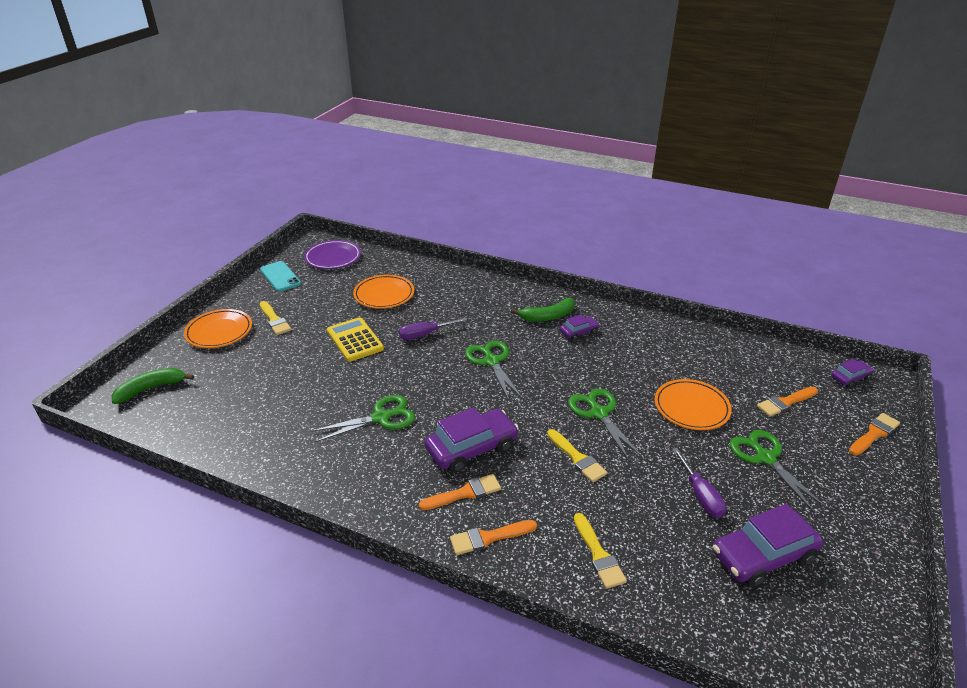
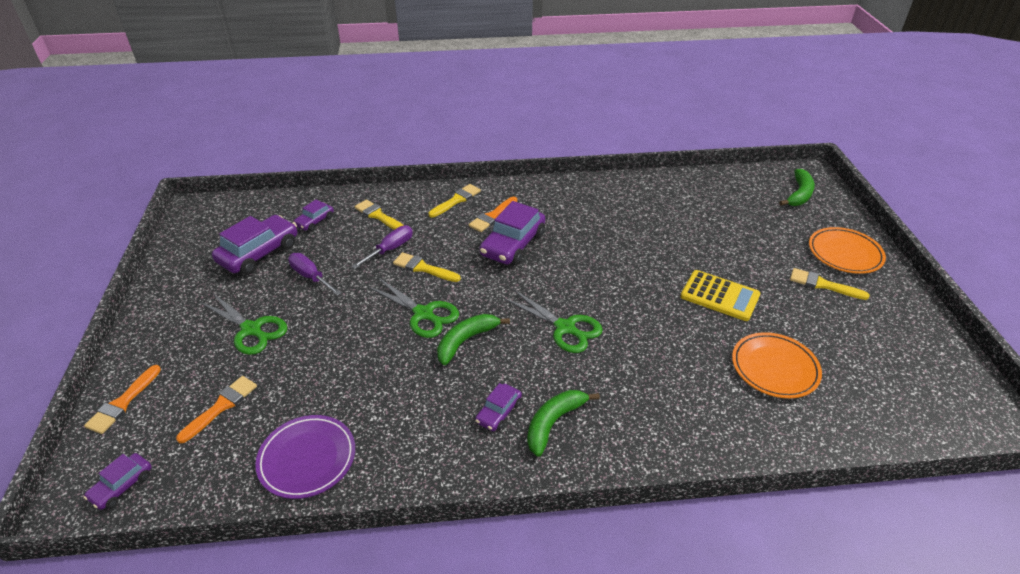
camera: 150 degrees right, 5 degrees up
turquoise phone [260,261,301,292] -> none
purple plate [304,240,361,269] -> purple plate moved to [255,415,355,499]
green scissors [310,395,415,443] -> none
purple screwdriver [399,318,467,340] -> purple screwdriver moved to [351,225,413,269]
orange brush [450,520,537,555] -> yellow brush [429,184,481,218]
orange plate [655,379,732,430] -> none
none -> purple car [293,200,334,231]
none -> green banana [437,314,510,365]

